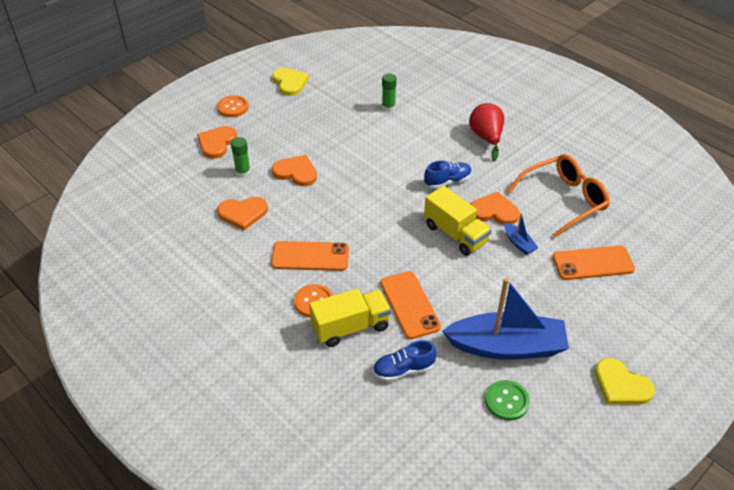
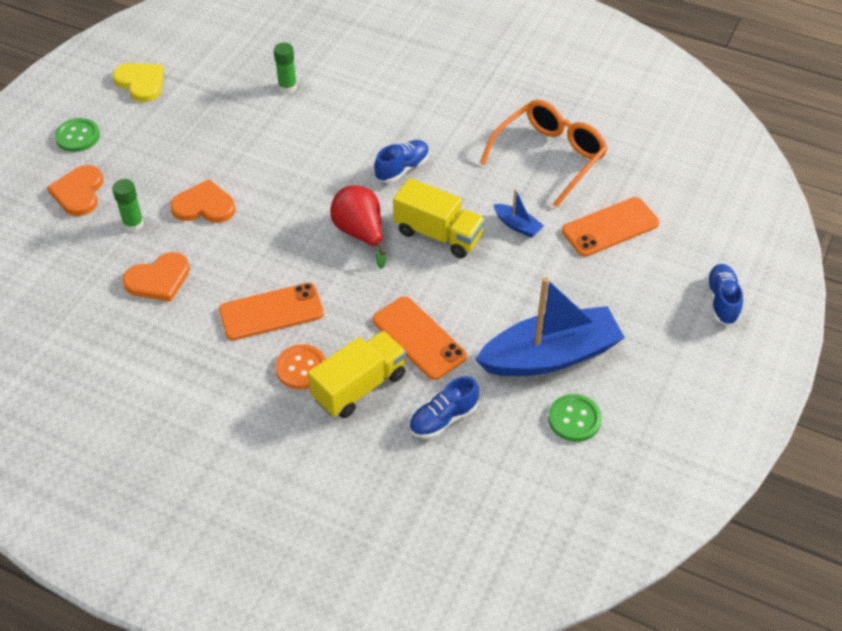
camera: 20 degrees left, 5 degrees up
orange button [217,95,249,117] -> green button [55,118,100,152]
red pear [469,103,504,162] -> red pear moved to [330,185,386,269]
orange heart [470,192,520,225] -> none
yellow heart [595,358,655,405] -> none
none -> blue shoe [706,264,743,325]

